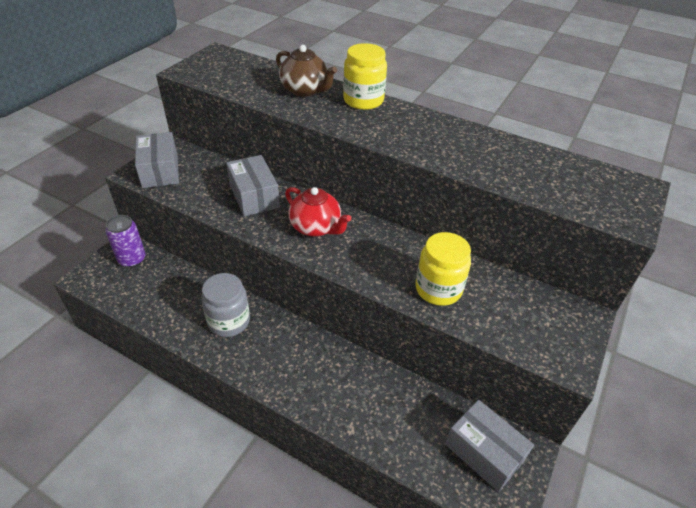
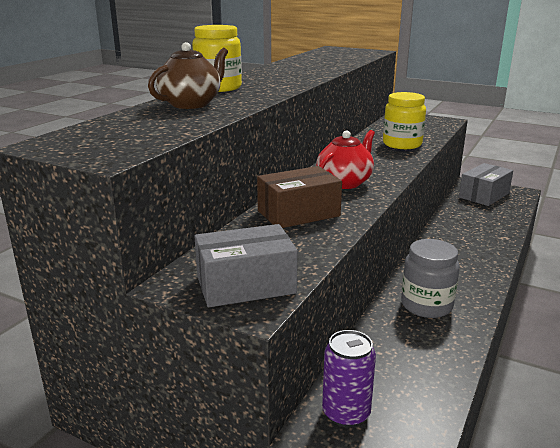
camera: 90 degrees left, 20 degrees down
grey box [226,155,280,217] -> brown box [257,166,342,228]

